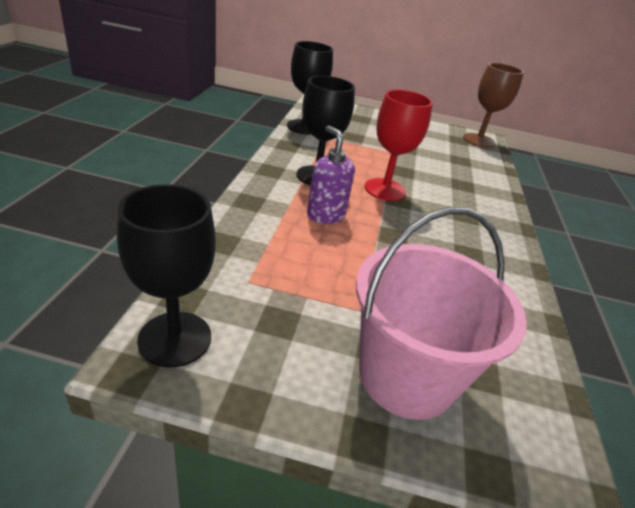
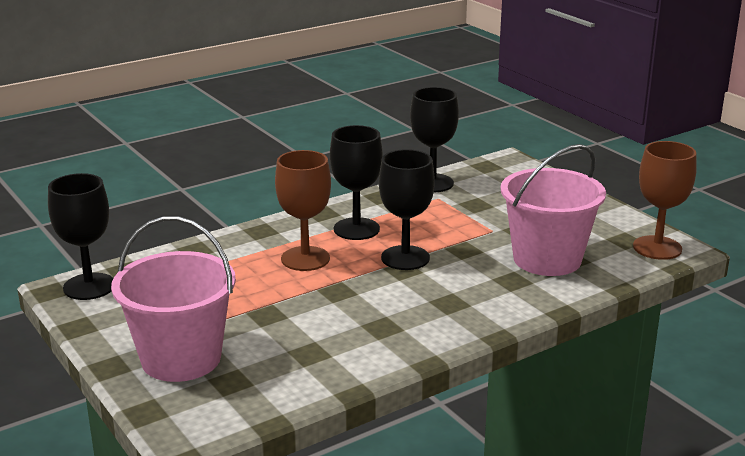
camera: 50 degrees right, 10 degrees down
purple soap dispenser [307,125,355,224] -> brown goblet [275,150,331,271]
red goblet [364,90,433,201] -> black goblet [379,149,435,270]
none -> pink bucket [500,144,606,276]

